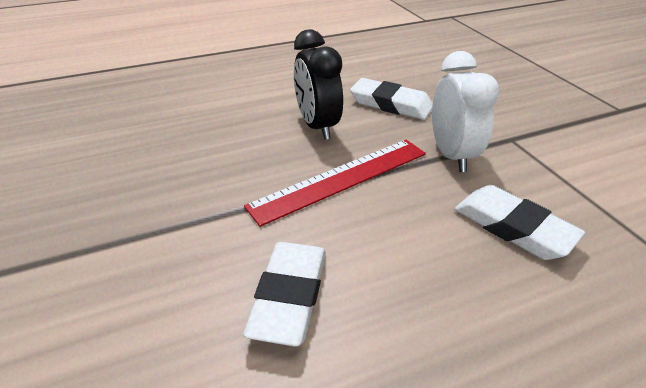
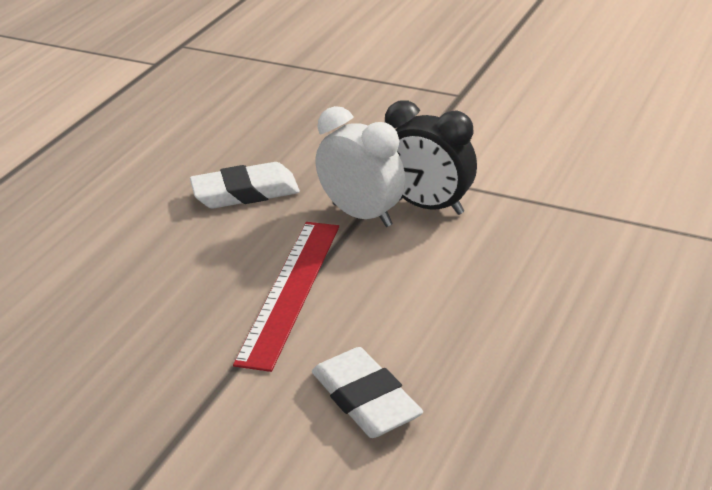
camera: 40 degrees left, 5 degrees down
black clock [294,29,343,140] -> black clock moved to [385,100,477,215]
white eraser [454,185,585,260] -> none

